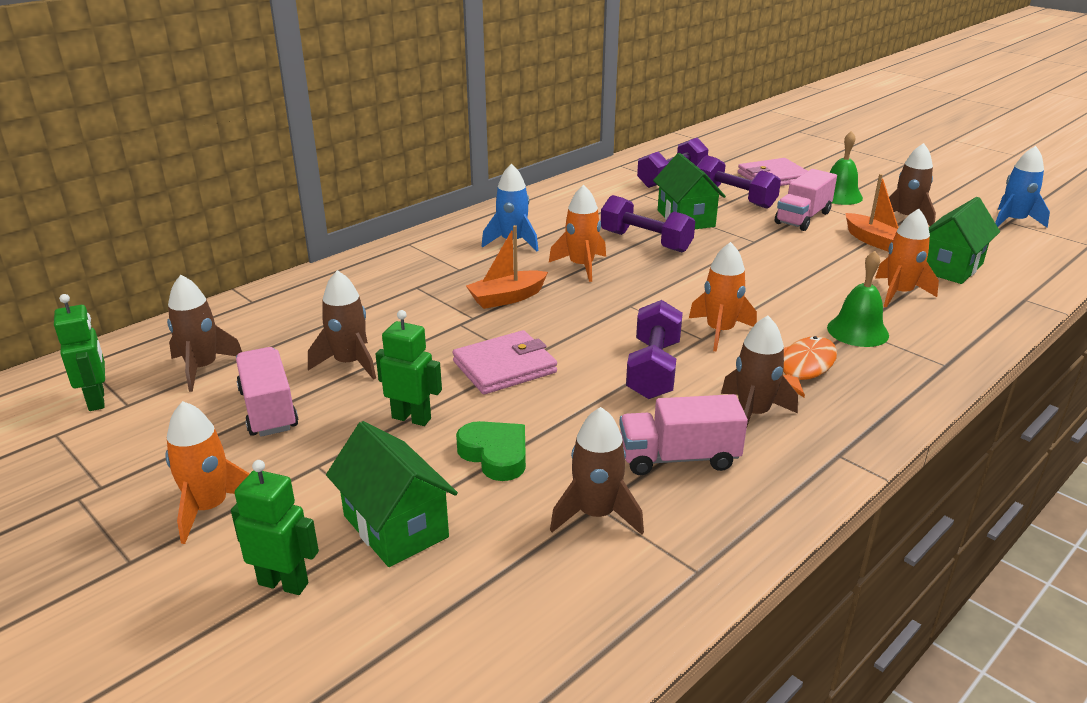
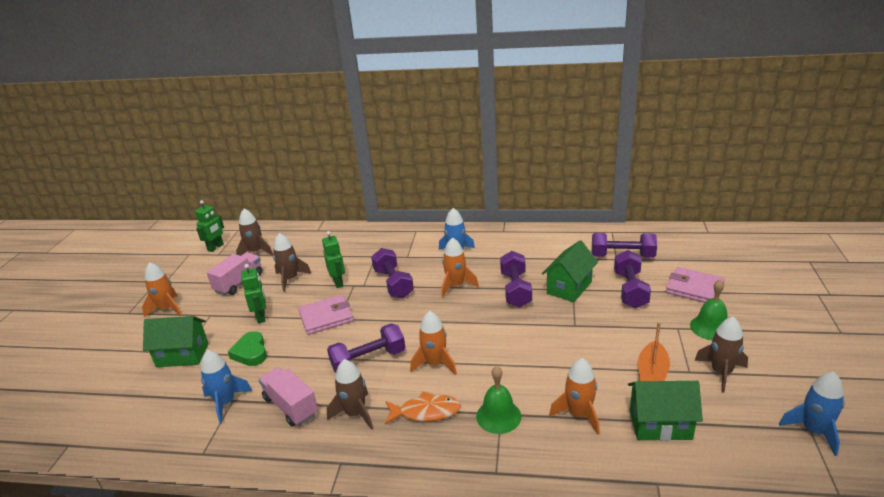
camera: 55 degrees right, 0 degrees up
green robot [231,460,319,595] -> green robot moved to [322,231,345,288]
green house [326,421,458,567] -> green house turned 75 degrees clockwise [143,316,209,367]
pink wallet [453,330,557,394] -> pink wallet turned 45 degrees counterclockwise [298,295,354,335]
green heart [456,421,526,481] -> green heart turned 150 degrees clockwise [228,331,267,366]
orange boat [466,225,548,309] -> purple dumbbell [371,248,414,298]
brown rocket [550,407,644,535] -> blue rocket [201,350,252,424]
pink truck [775,169,837,231] -> none

